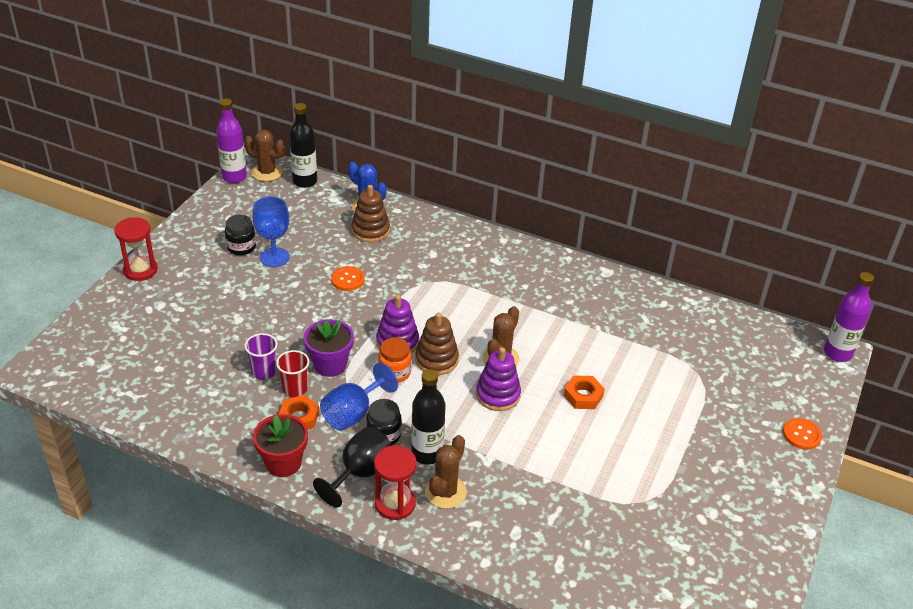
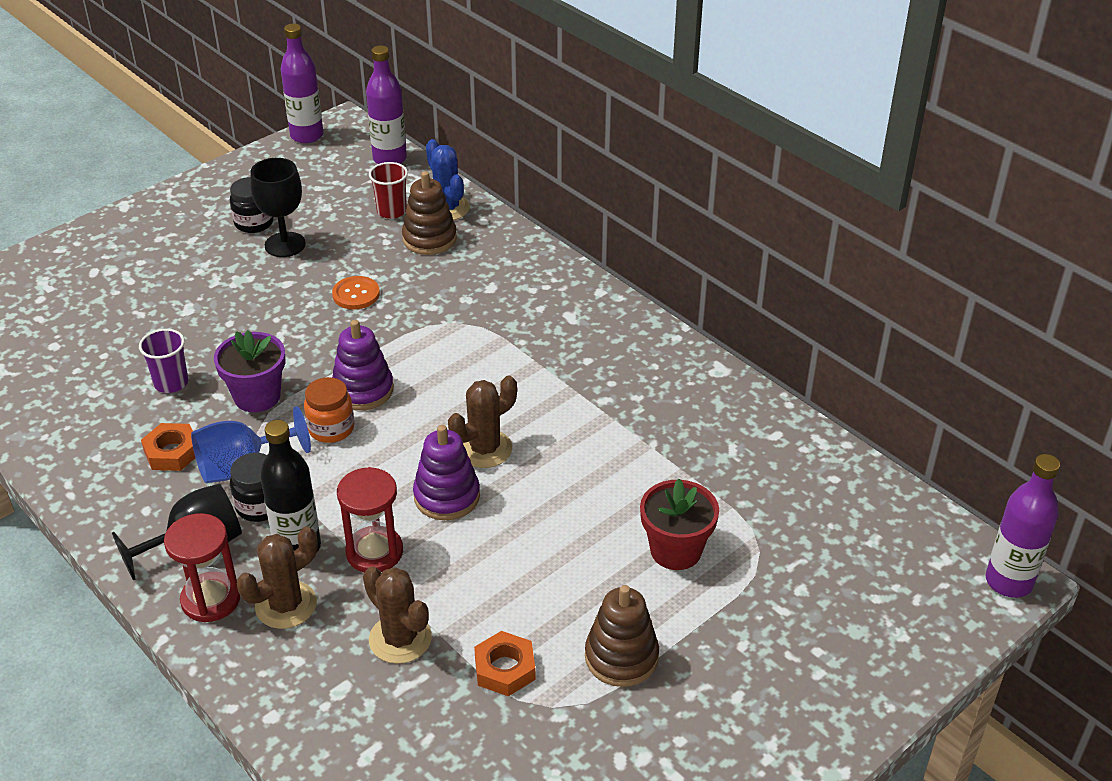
camera: 25 degrees right, 0 degrees up
red hourglass [114,217,158,281] -> red hourglass moved to [337,467,403,572]
brown cactus [244,130,285,181] -> brown cactus moved to [363,567,432,664]
blue goblet [252,196,290,267] -> black goblet [250,158,306,257]
red flower pot [253,414,308,477] -> red flower pot moved to [640,479,719,570]
red cup [276,350,310,397] -> red cup moved to [369,162,408,219]
black bottle [289,103,317,188] -> purple bottle [366,45,407,164]
brown stacking toy [415,312,459,375] -> brown stacking toy moved to [585,585,659,687]
orange nut [564,376,605,409] -> orange nut moved to [474,631,536,696]
orange button [783,418,822,450] -> none

